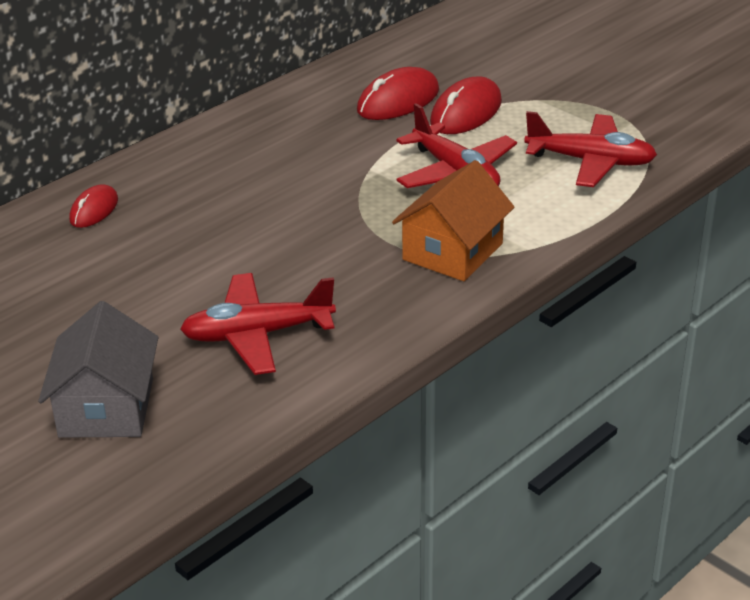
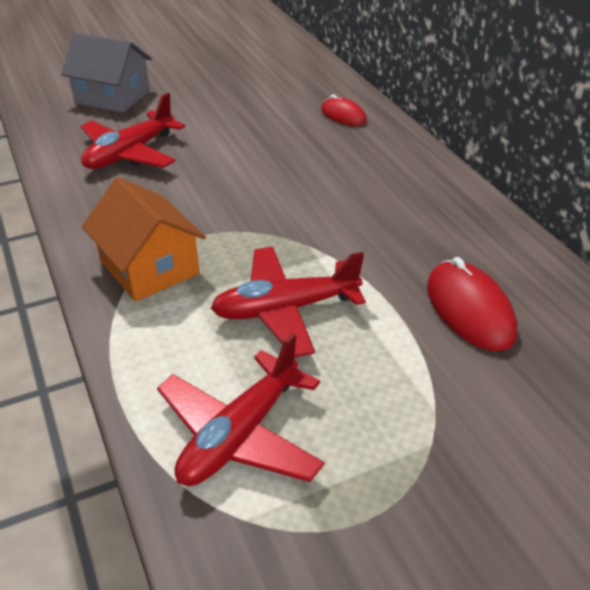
camera: 110 degrees right, 5 degrees up
red plane [180,273,336,375] -> red plane turned 150 degrees counterclockwise [80,93,185,169]
red mouse [430,76,502,134] -> none

